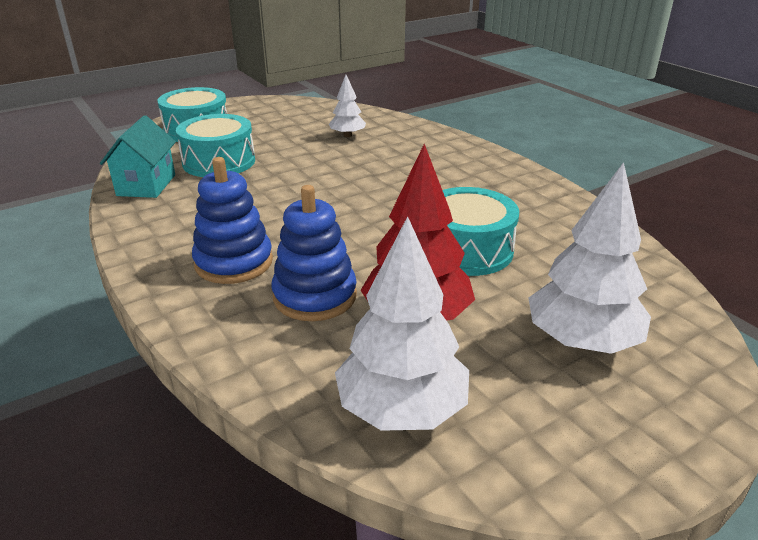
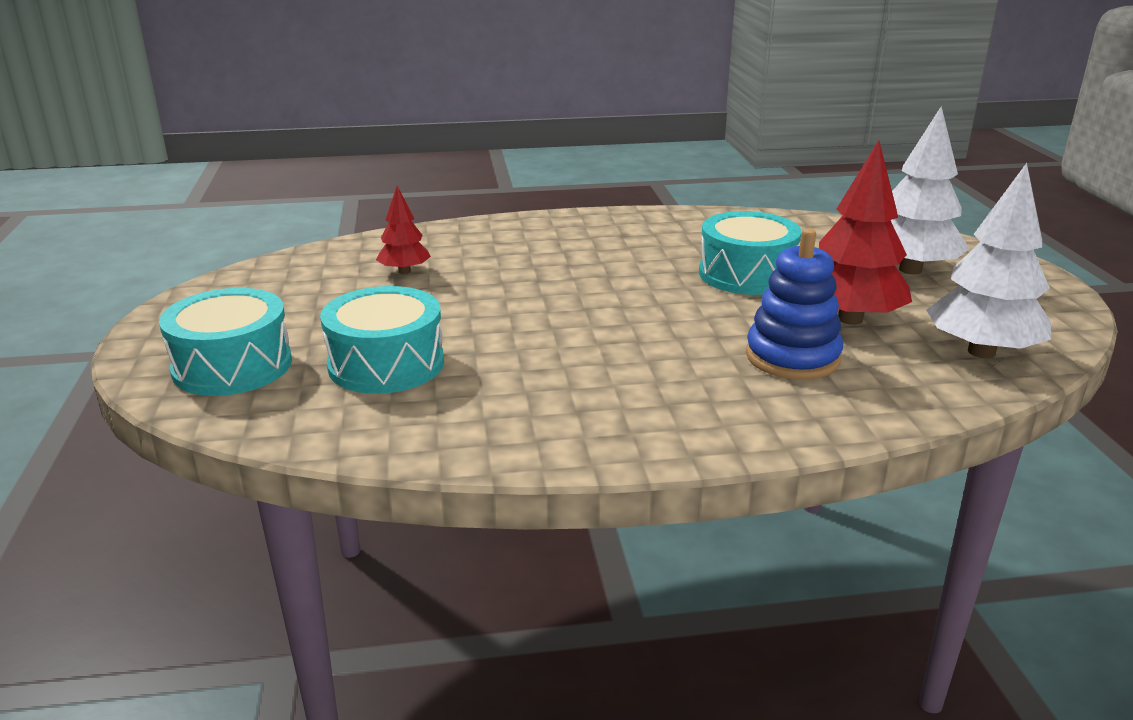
camera: 65 degrees left, 5 degrees down
turquoise house [100,115,176,198] -> none
blue stacking toy [192,157,273,284] -> none
white tree [329,75,366,137] -> red tree [376,186,431,274]

